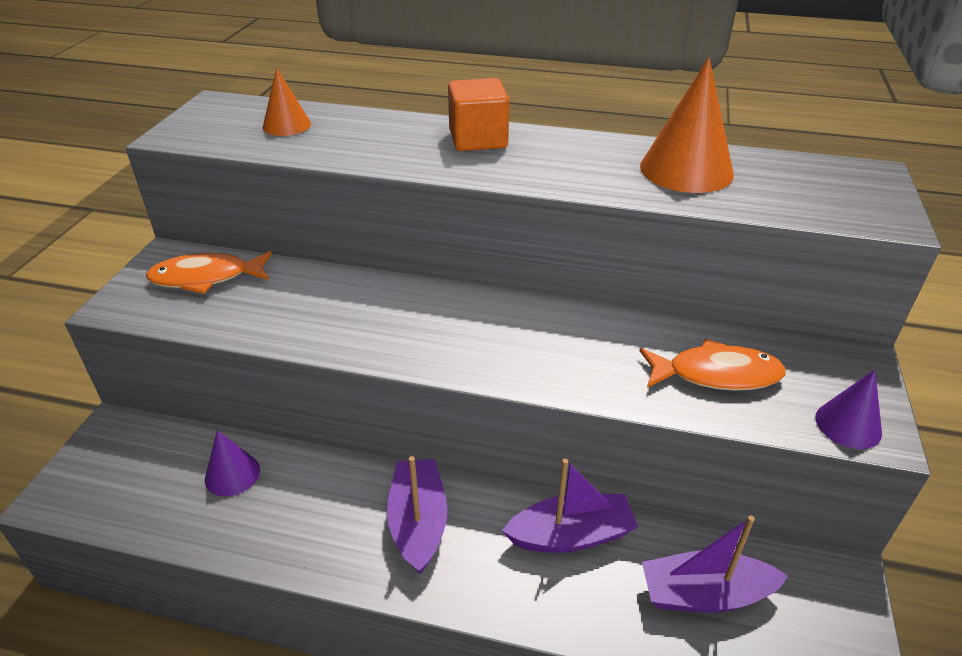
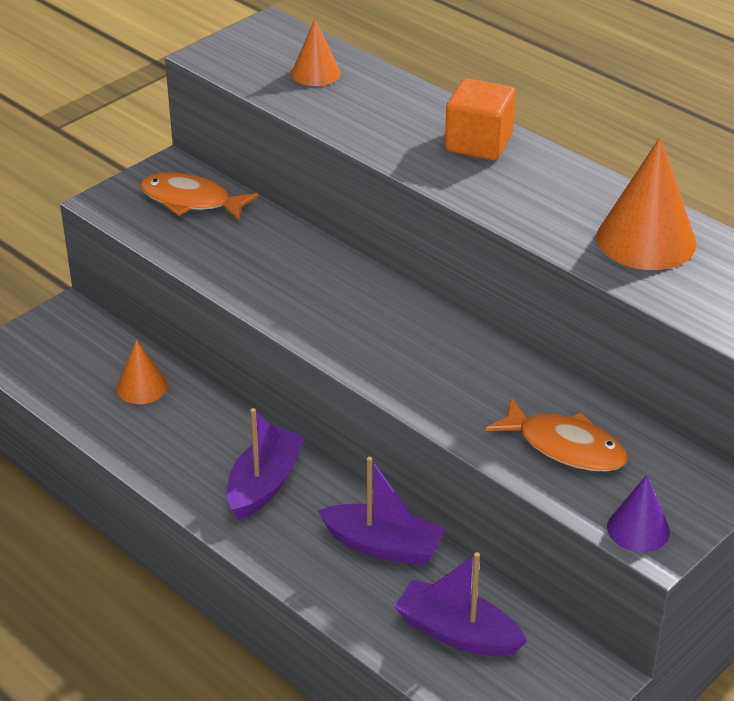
camera: 30 degrees right, 0 degrees up
purple cone [205,430,260,497] -> orange cone [116,339,168,404]

